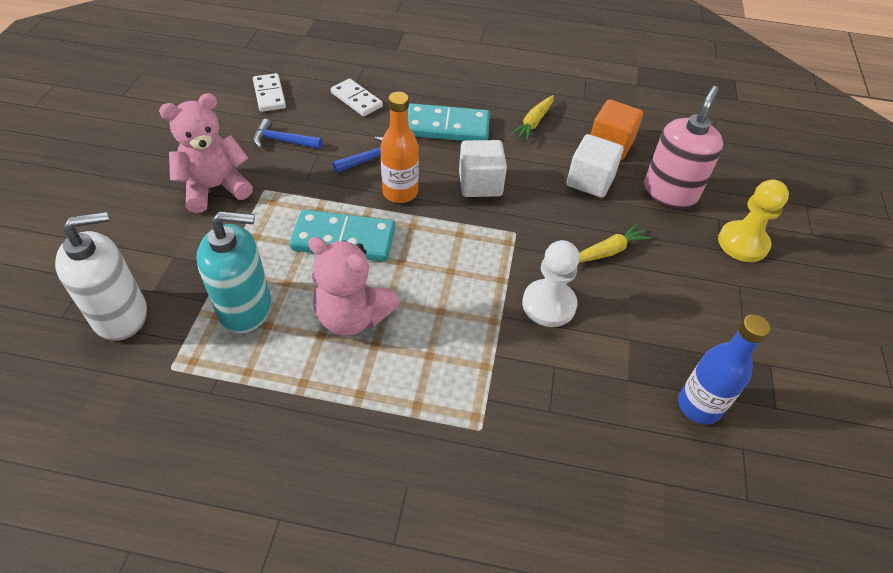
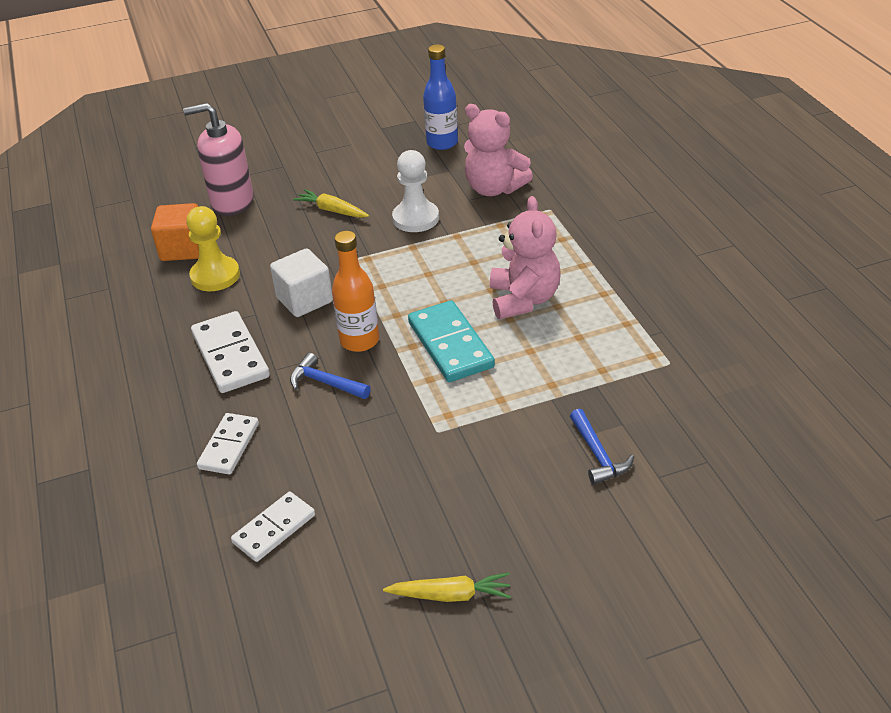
camera: 115 degrees left, 10 degrees down
white soap dispenser [55,211,147,341] -> none
pink teddy bear [159,93,253,213] -> pink teddy bear moved to [464,104,533,196]
turquoise soap dispenser [196,211,271,333] -> none
blue hammer [253,119,322,149] -> blue hammer moved to [570,409,634,485]
turquoise domino [408,103,490,141] -> white domino [191,311,270,393]
yellow carrot [510,95,554,142] -> yellow carrot moved to [383,572,511,602]
white cube [567,134,623,198] -> none
yellow pawn [718,179,789,262] -> yellow pawn moved to [187,206,240,291]

